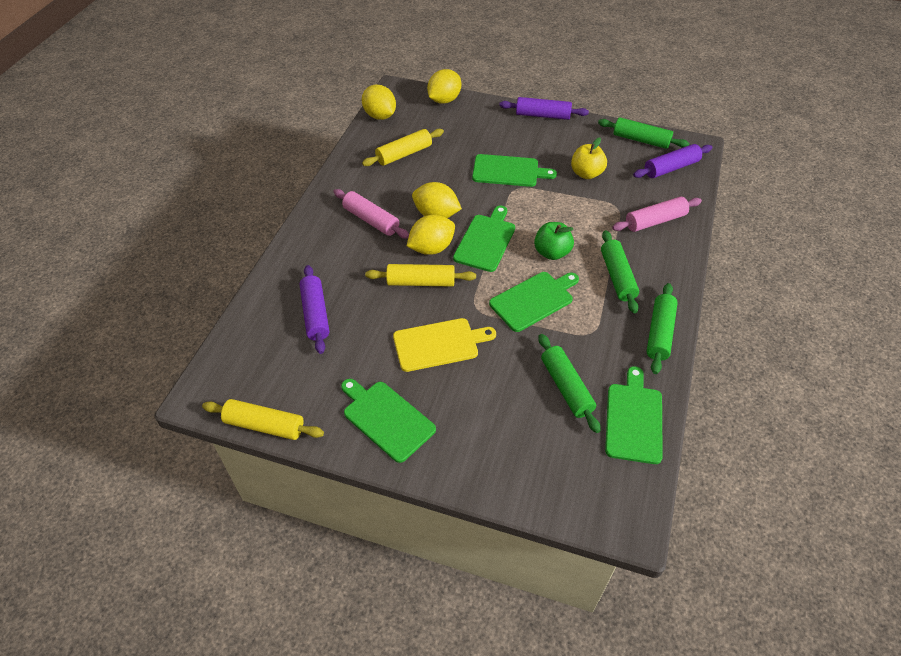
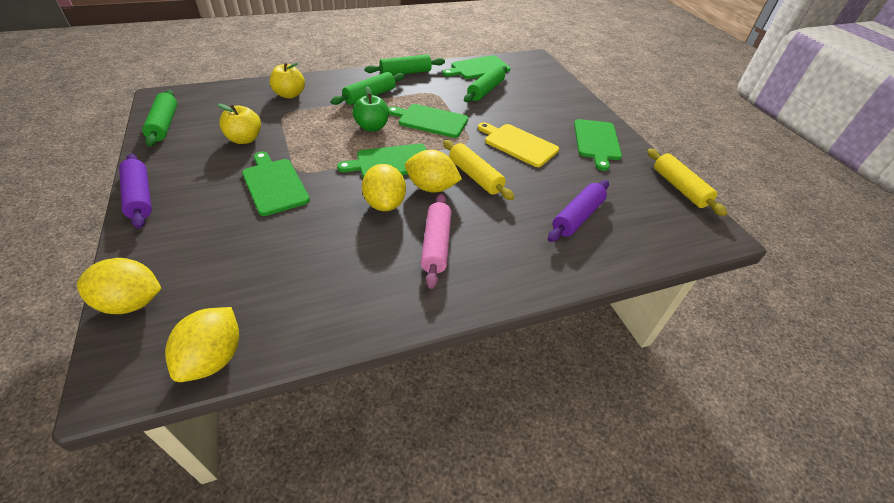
camera: 130 degrees left, 5 degrees down
yellow rolling pin [362,129,444,166] -> none
pink rolling pin [612,197,702,232] -> yellow apple [270,63,305,99]
purple rolling pin [633,144,712,178] -> none

